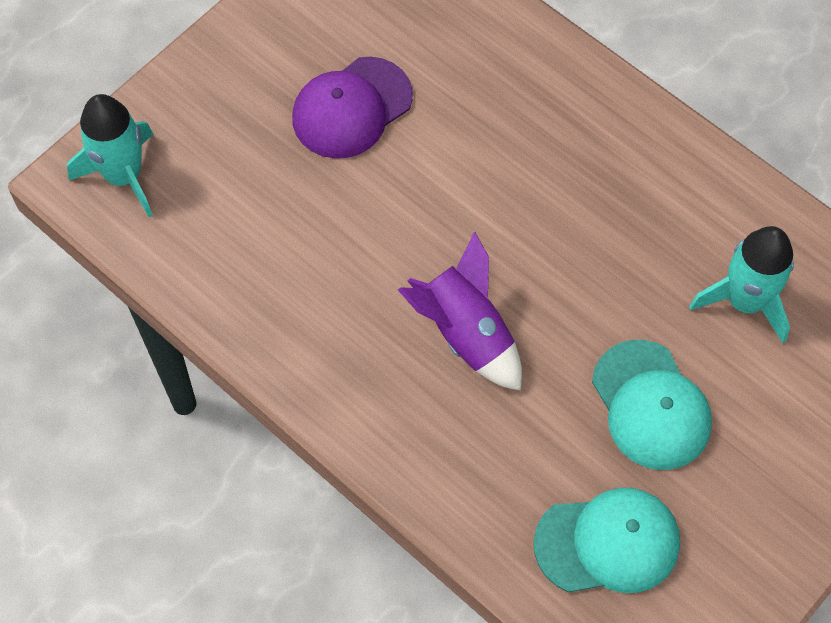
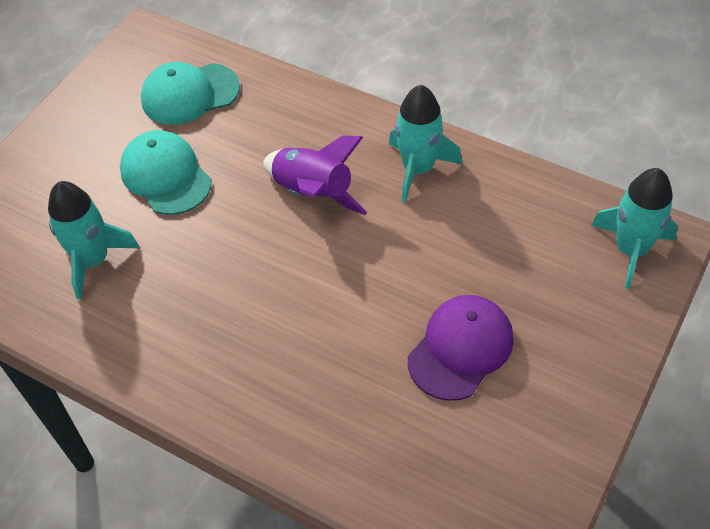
camera: 170 degrees right, 10 degrees down
none -> turquoise rocket [389,85,462,202]

